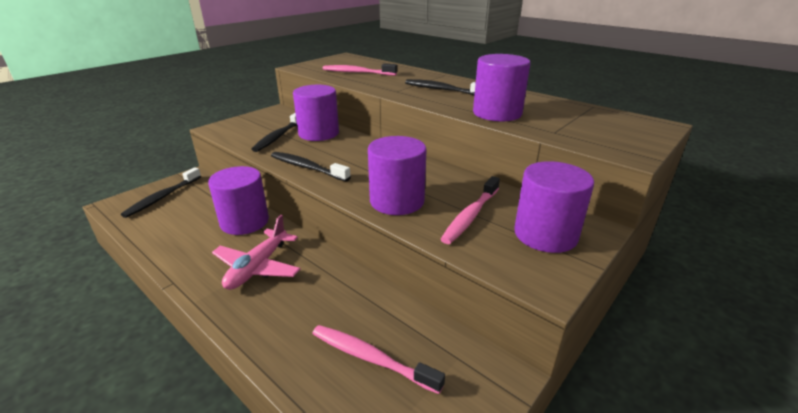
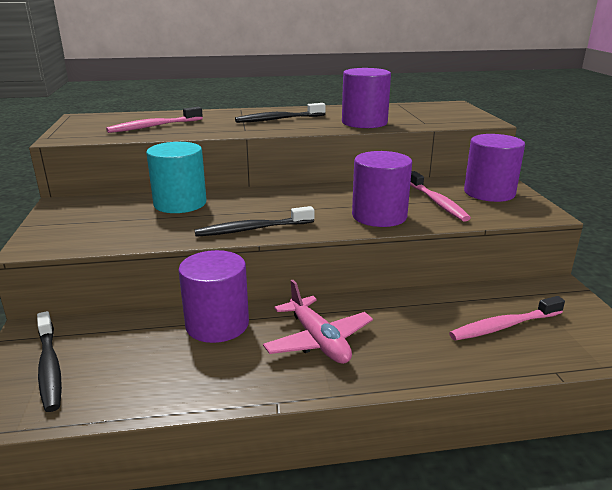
camera: 50 degrees left, 5 degrees down
black toothbrush [251,113,297,152] -> none
purple cylinder [293,85,339,141] -> turquoise cylinder [146,142,207,213]

